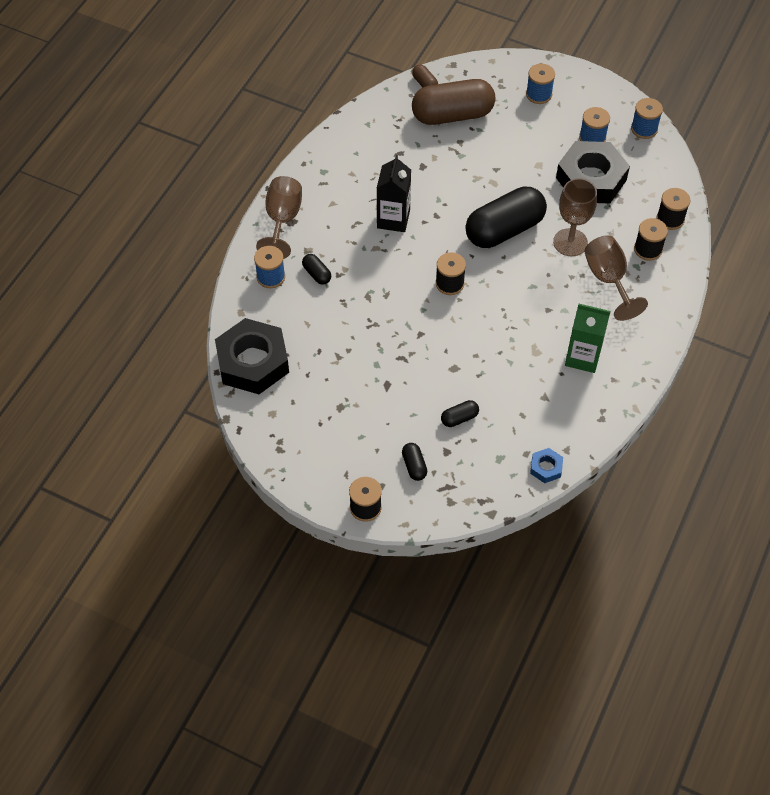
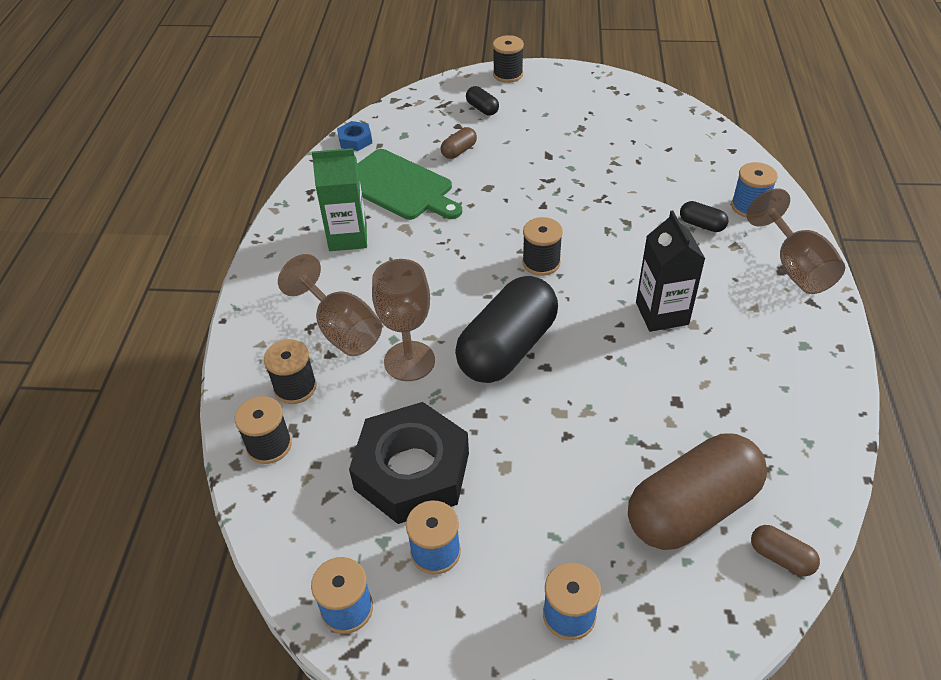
camera: 160 degrees right, 10 degrees down
black nut [215,318,289,394] -> none
black capsule [441,400,479,427] -> brown capsule [441,127,477,159]
none -> green cutting board [357,149,462,220]

